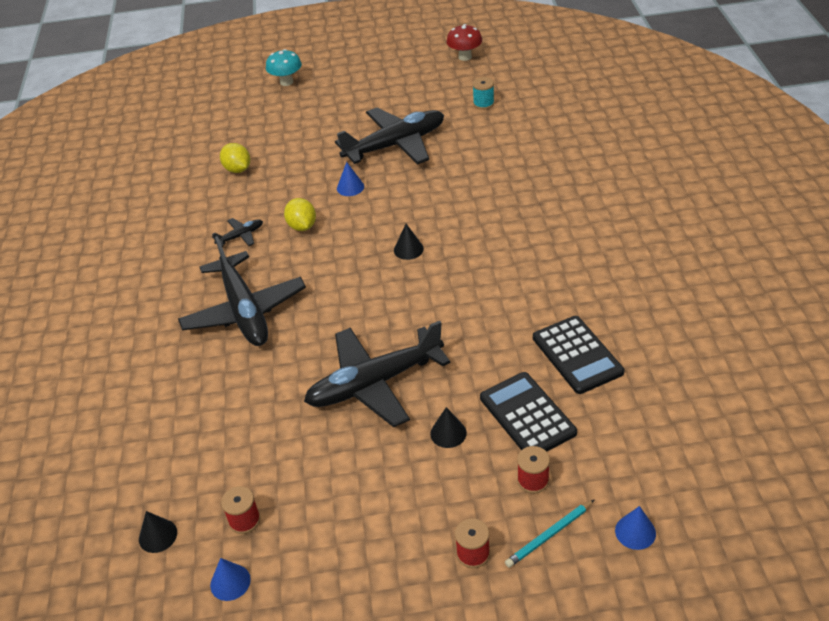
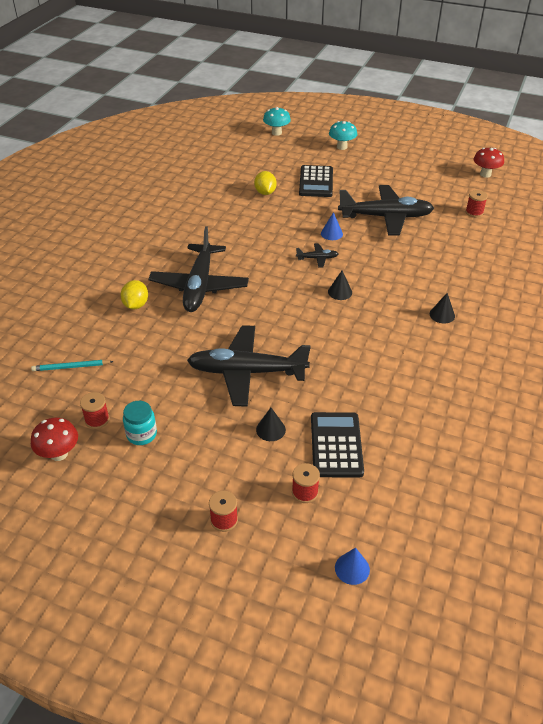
camera: 25 degrees right, 0 degrees up
black cone [139,511,177,553] -> black cone moved to [430,293,455,324]
blue cone [210,558,251,601] -> red mushroom [31,418,78,461]
black plane [212,218,263,247] -> black plane moved to [296,243,338,268]
yellow lemon [284,198,316,231] -> yellow lemon moved to [120,280,148,309]
turquoise spool [472,77,494,110] -> red spool [466,190,488,217]
turquoise pencil [505,500,594,568] -> turquoise pencil moved to [31,360,114,371]
black calculator [533,316,624,394] -> black calculator moved to [299,165,333,197]
none -> turquoise jar [123,401,157,445]
none -> turquoise mushroom [263,107,291,136]

